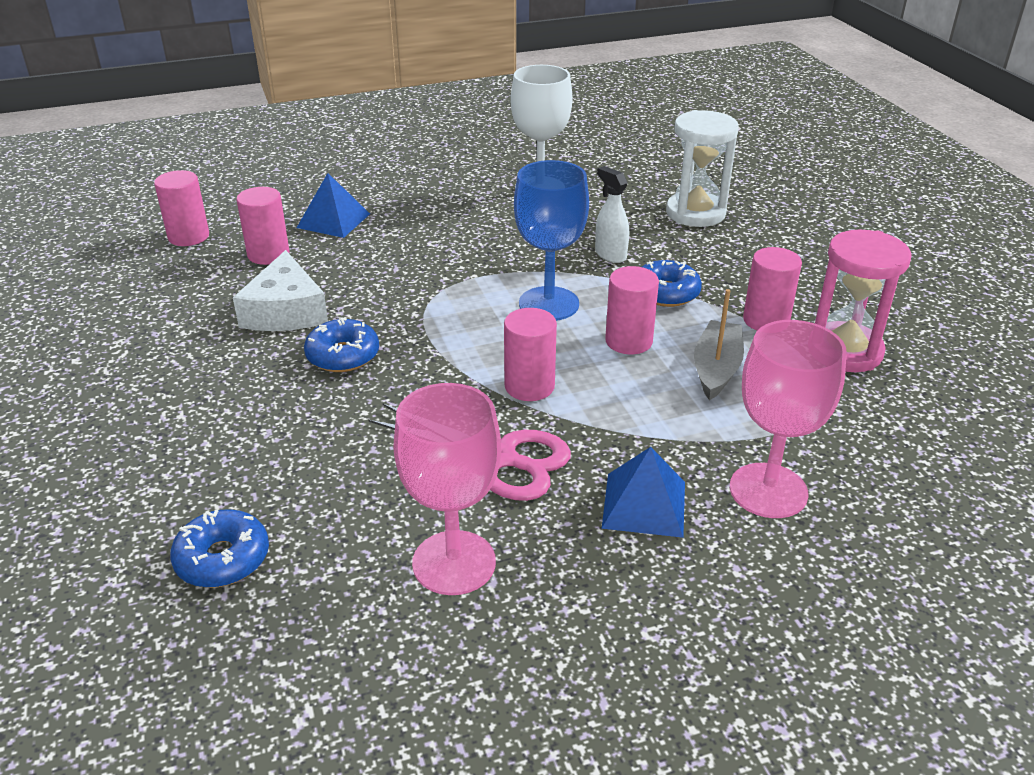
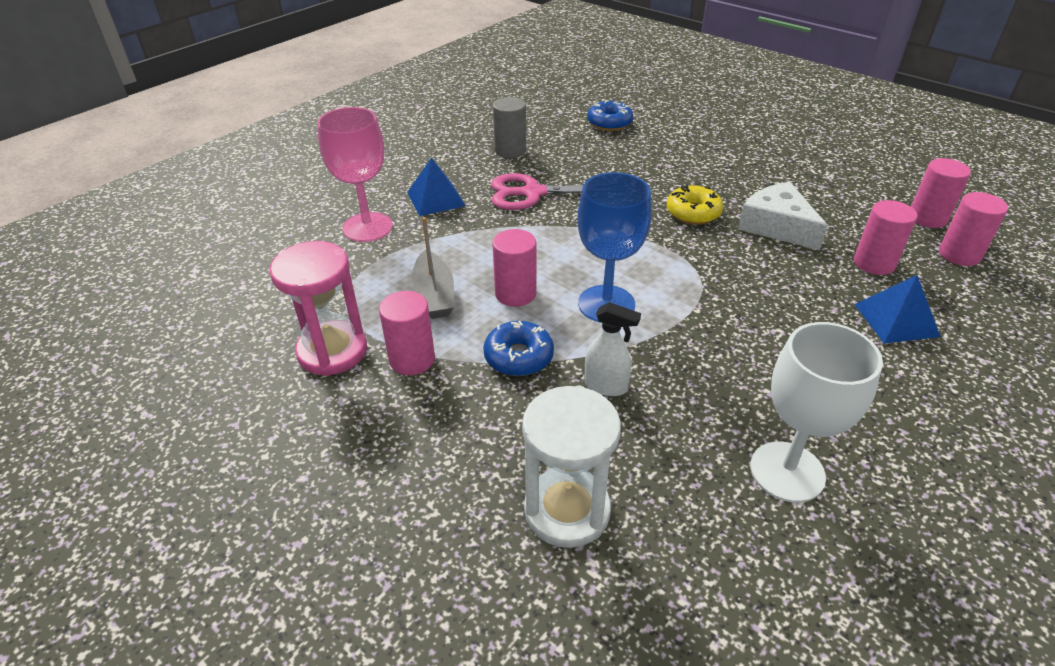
camera: 150 degrees right, 5 degrees up
blue donut [304,317,379,372] -> yellow donut [667,185,723,225]
pink goblet [393,383,501,595] -> grey cylinder [493,97,526,158]
pink cylinder [504,308,557,401] -> pink cylinder moved to [911,158,971,228]

